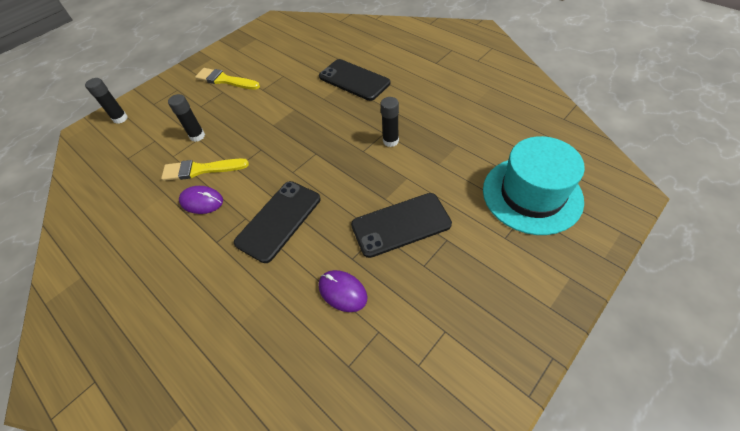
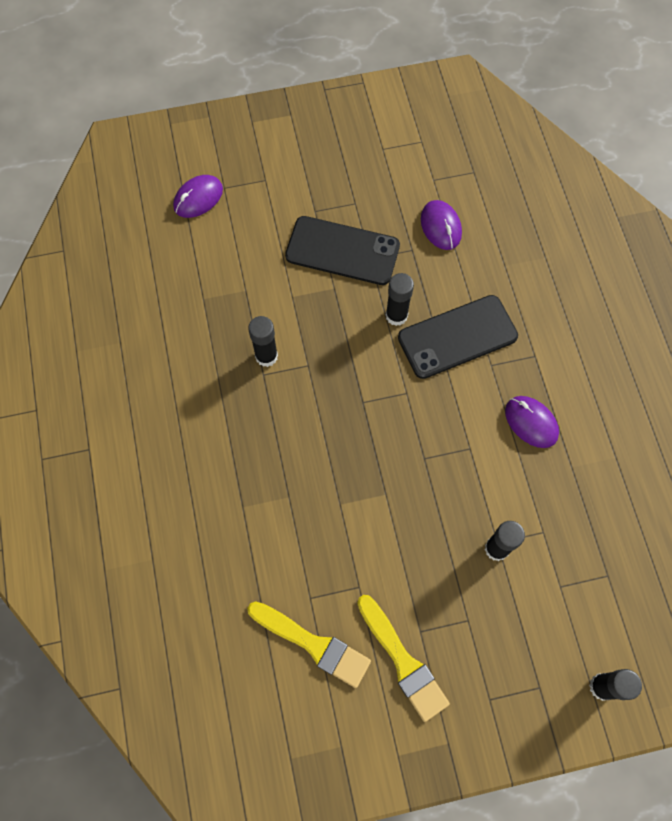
camera: 150 degrees left, 15 degrees up
yellow brush [161,159,249,181] -> yellow brush moved to [247,601,371,688]
black phone [319,59,390,101] -> none
turquoise hat [483,136,585,235] -> purple mouse [173,175,223,218]
none -> black glue stick [386,273,414,326]

